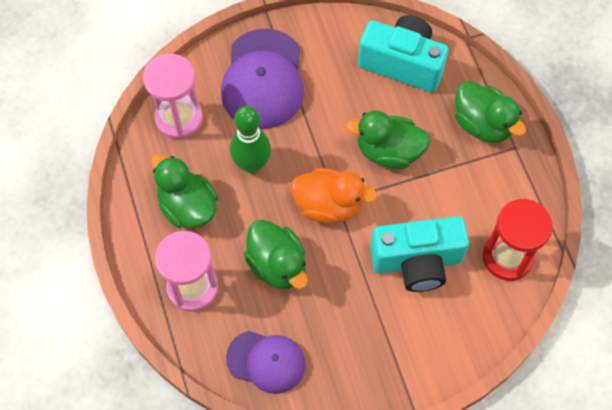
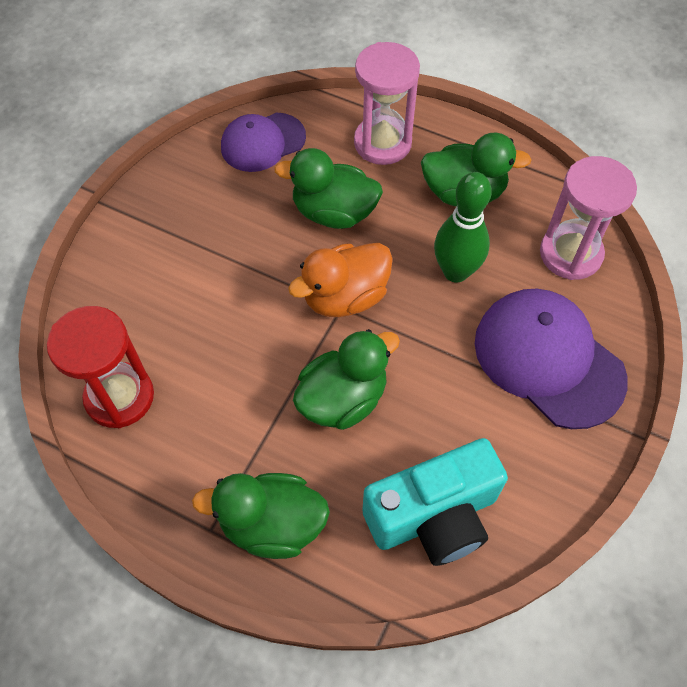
camera: 135 degrees right, 5 degrees down
turquoise camera [370,216,469,292] -> none

